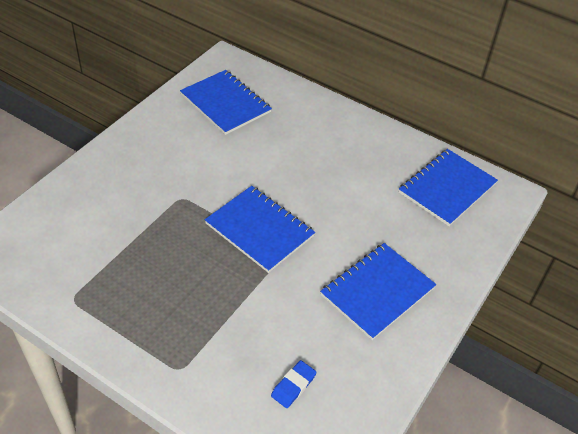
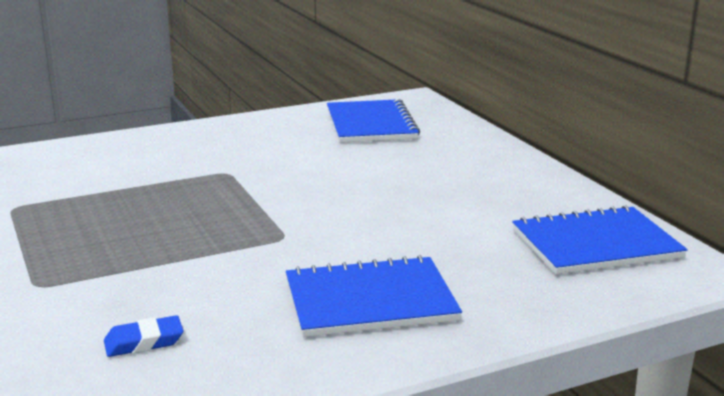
camera: 35 degrees right, 25 degrees down
blue notebook [205,186,315,273] -> none

